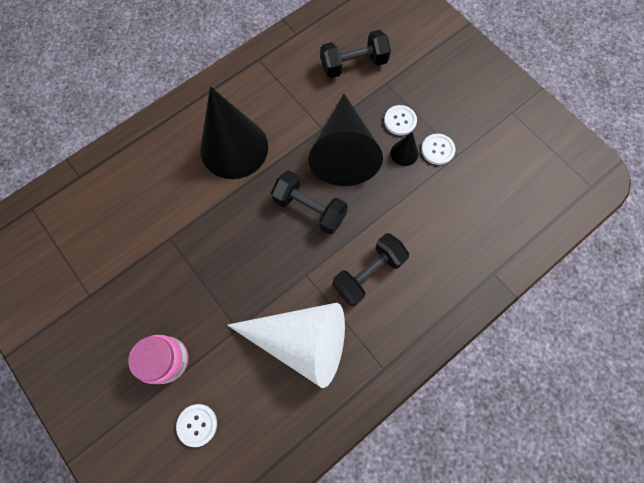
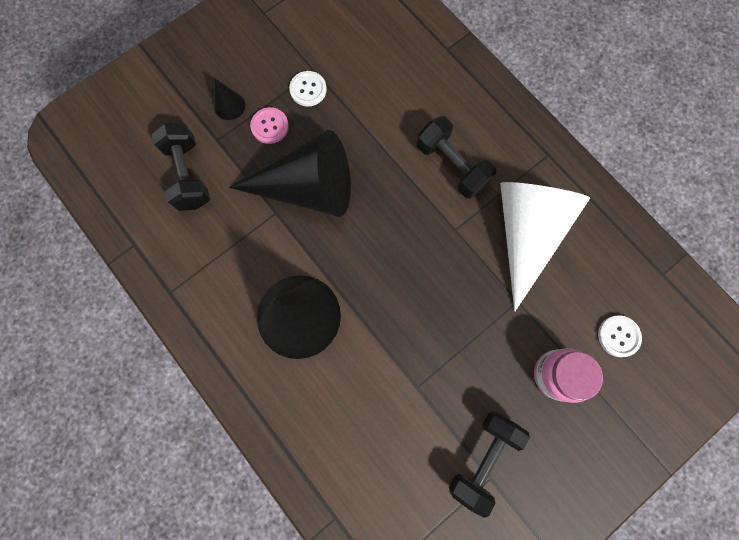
camera: 90 degrees left, 5 degrees up
black dumbbell [271,171,348,235] -> black dumbbell moved to [449,412,530,518]
white button [384,105,417,136] -> pink button [250,107,289,144]
black cone [390,132,418,166] -> black cone moved to [214,79,245,120]

